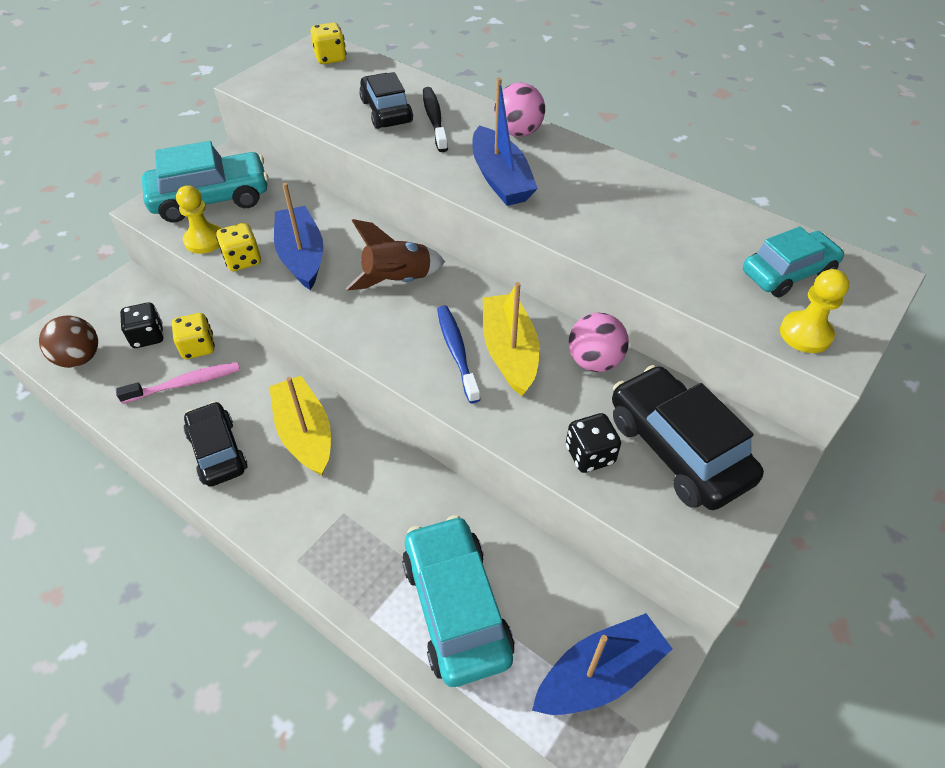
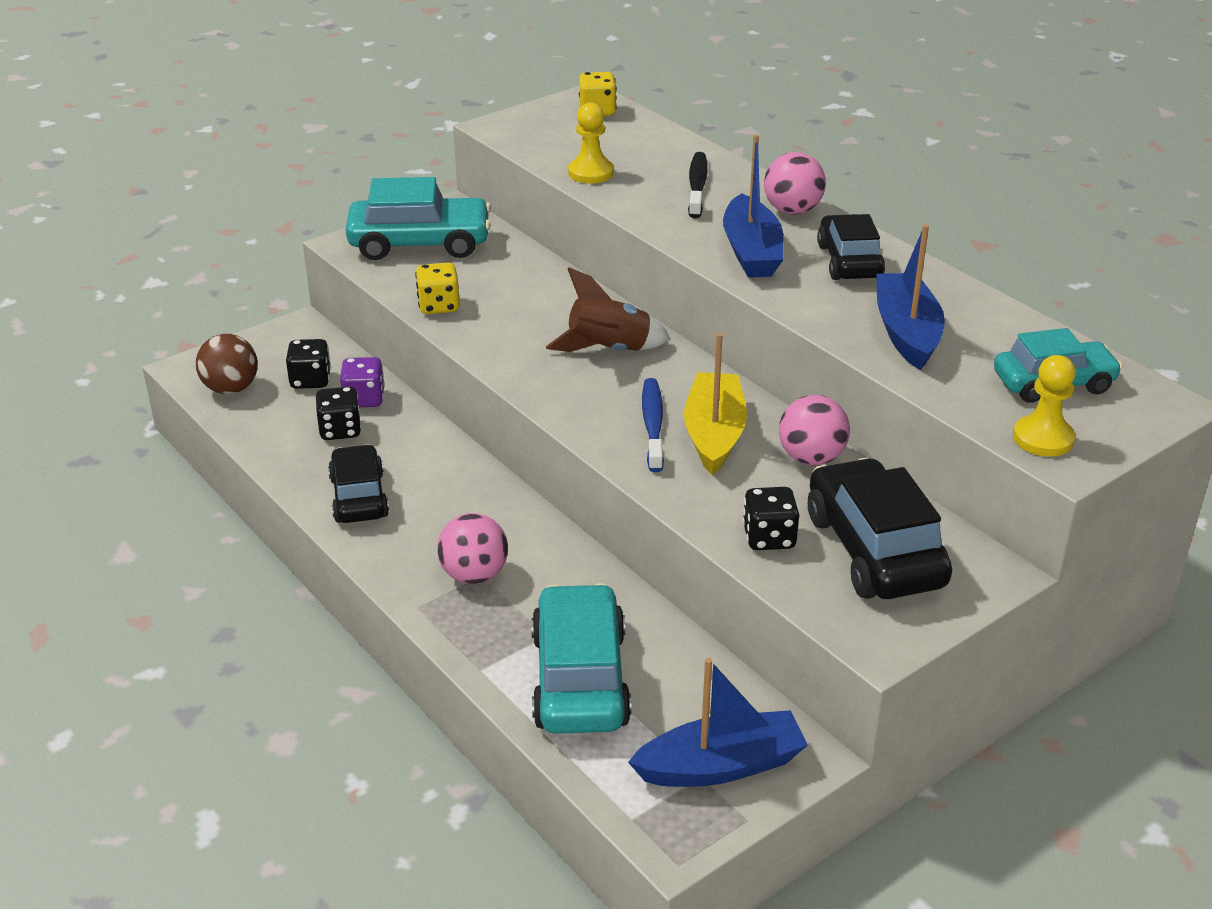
camera: 15 degrees right, 15 degrees down
pink toothbrush [116,362,240,404] -> black dice [316,387,361,440]
yellow dice [172,313,215,359] -> purple dice [340,357,385,407]
yellow pawn [176,185,221,254] -> yellow pawn moved to [568,102,614,184]
yellow boat [269,376,331,476] -> none
blue boat [274,183,323,290] -> blue boat moved to [876,224,945,370]
black car [359,72,413,129] -> black car moved to [817,214,885,280]
none -> pink ball [437,513,508,584]

